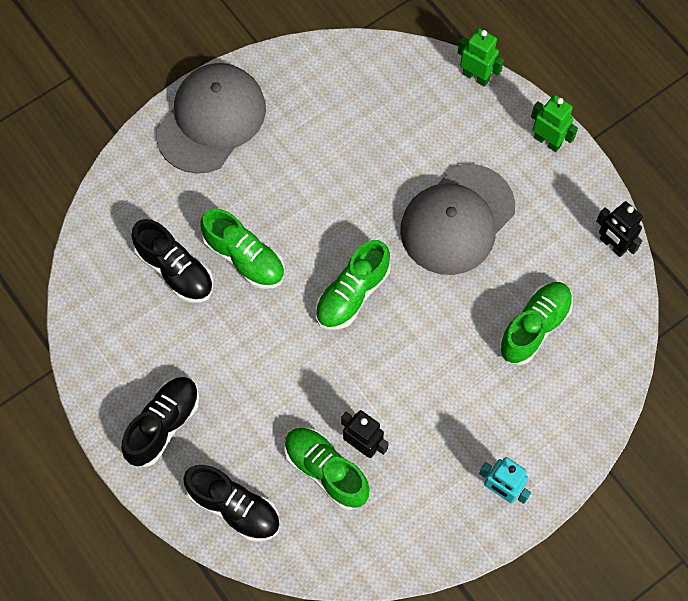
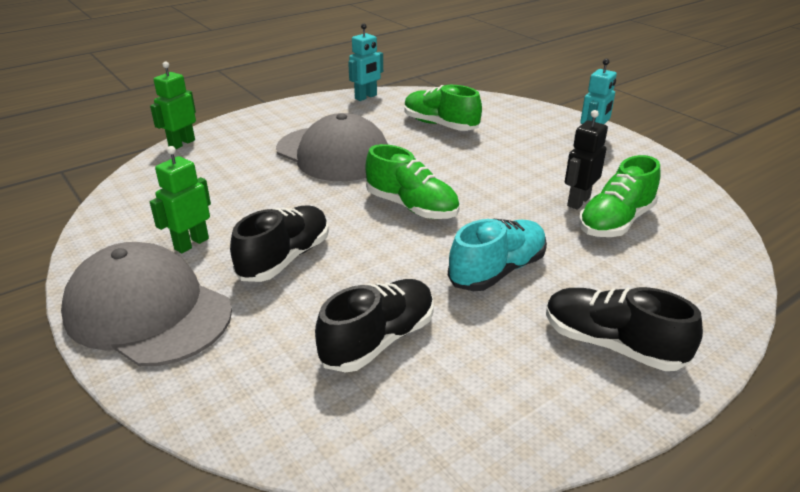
camera: 90 degrees left, 35 degrees down
black shoe [183,465,280,542] -> black shoe moved to [230,206,329,282]
green shoe [200,208,284,289] -> none
green robot [531,95,578,152] -> green robot moved to [150,146,211,253]
black robot [596,201,643,257] -> turquoise robot [348,23,383,101]
none -> turquoise shoe [448,219,547,291]

